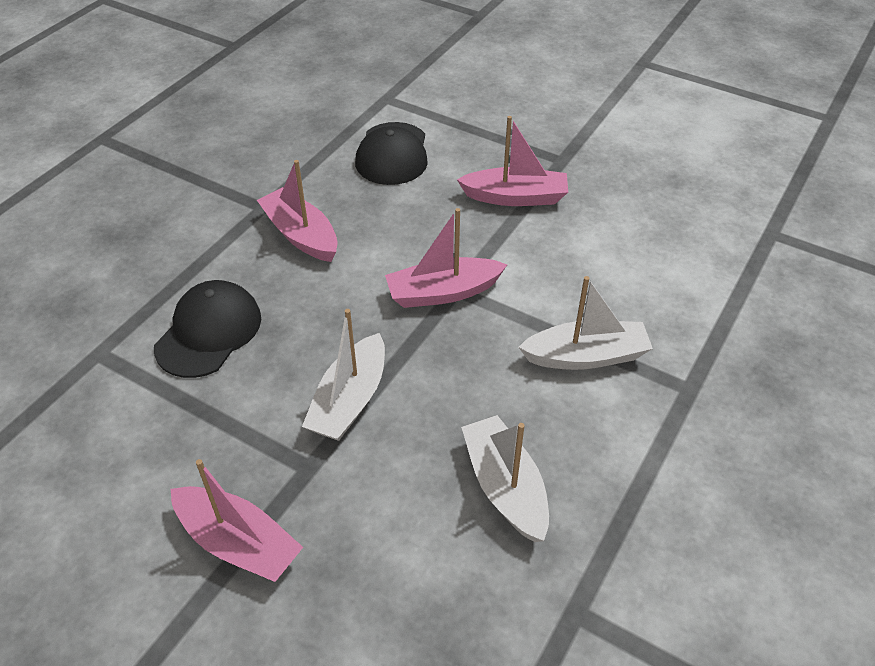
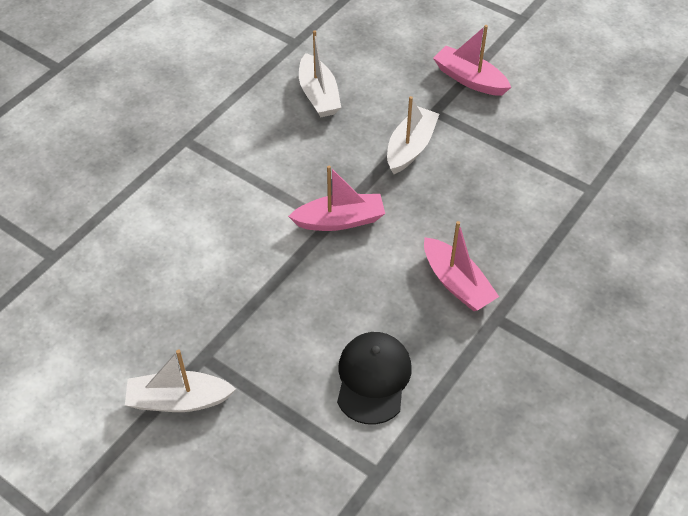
camera: 175 degrees left, 5 degrees up
black cap [154,280,261,378] -> none
pink boat [457,116,568,206] -> none
white boat [518,276,653,370] -> white boat moved to [125,349,236,412]

